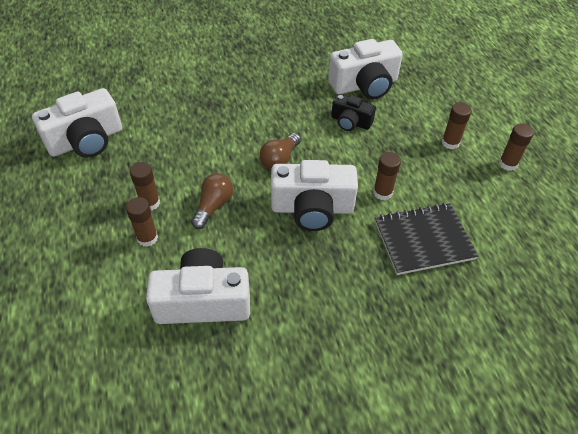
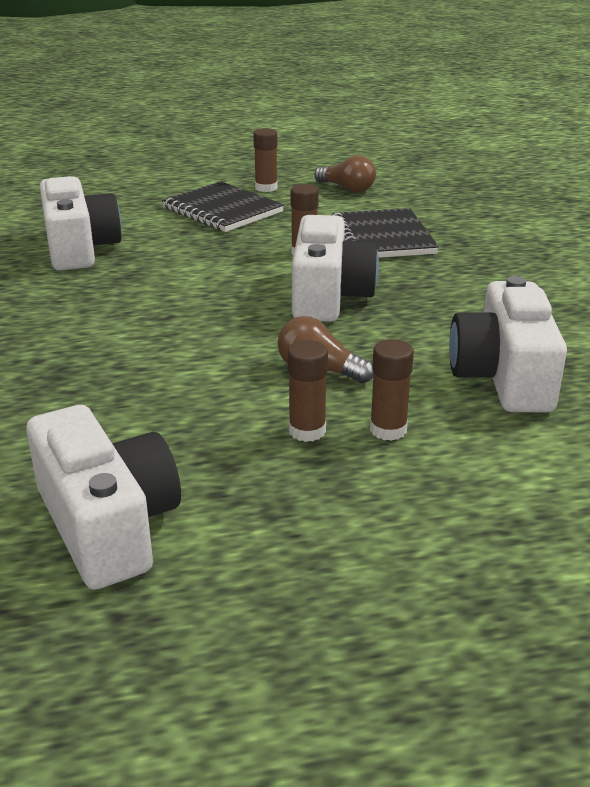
camera: 85 degrees left, 20 degrees down
brown light bulb [260,133,301,170] -> brown light bulb moved to [314,155,376,193]
black camera [331,94,376,131] -> none
brown glue stick [441,102,472,149] -> black notebook [162,181,284,232]

